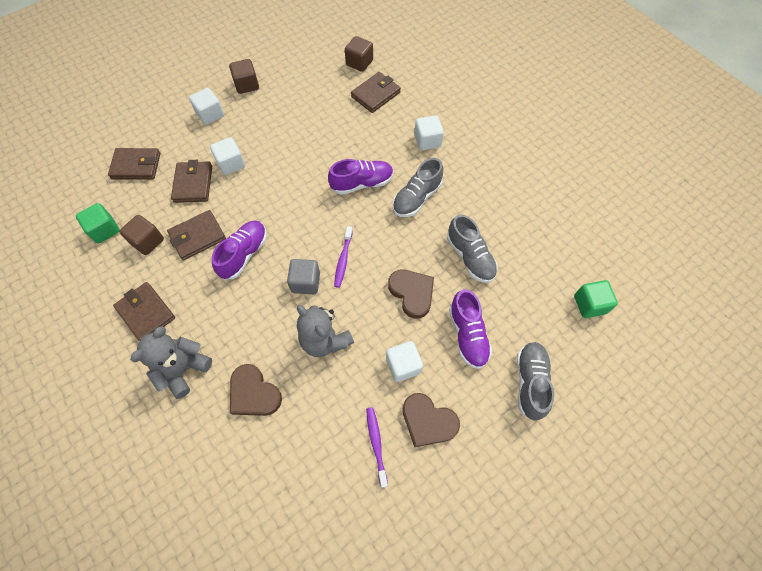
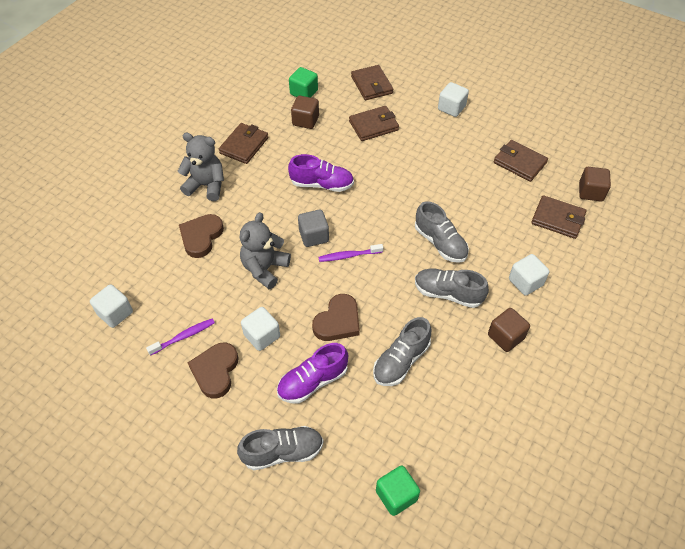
camera: 70 degrees right, 10 degrees down
brown wallet [167,210,226,260] -> brown wallet moved to [494,140,548,182]
white cube [210,137,245,175] -> white cube moved to [90,284,133,328]
brown cube [229,59,259,94] -> brown cube moved to [488,308,530,352]
purple shoe [328,159,393,195] -> grey shoe [415,201,469,263]

